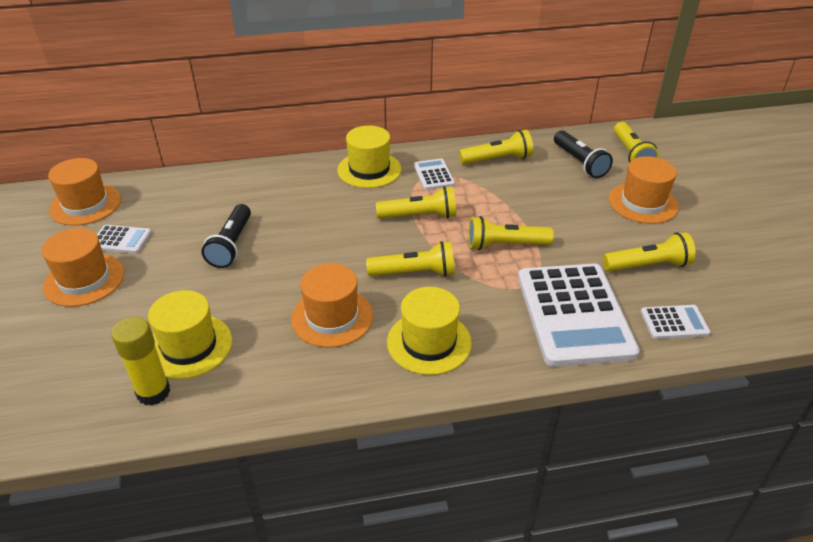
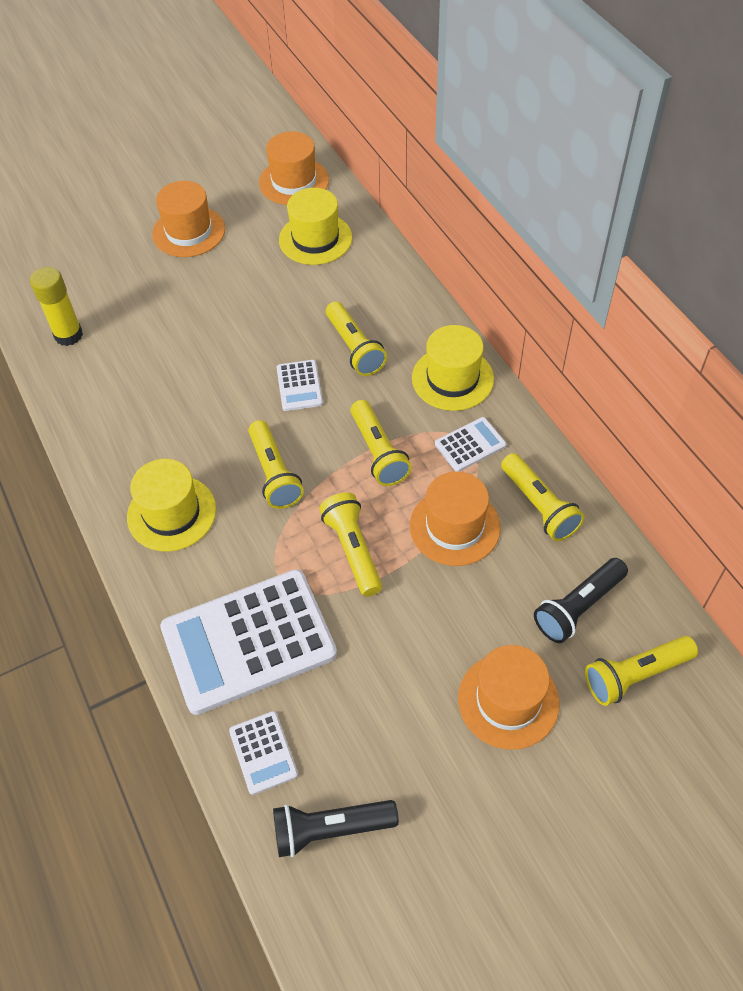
camera: 75 degrees right, 15 degrees up
white calculator [97,225,152,254] -> white calculator moved to [277,360,323,411]
yellow hat [148,290,232,379] -> yellow hat moved to [279,188,352,265]
black flashlight [201,204,251,268] -> black flashlight moved to [273,800,399,857]
orange hat [291,263,373,348] -> orange hat moved to [410,472,501,566]
yellow flashlight [603,232,696,271] -> yellow flashlight moved to [326,301,387,376]

